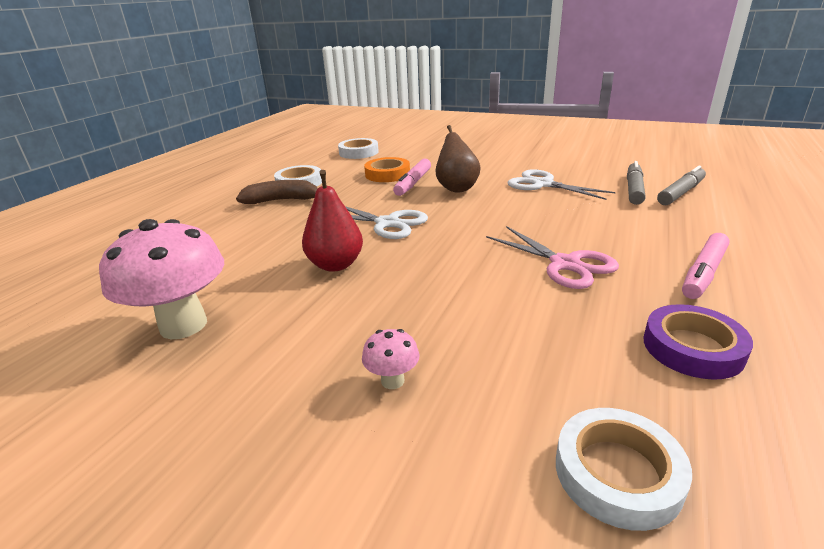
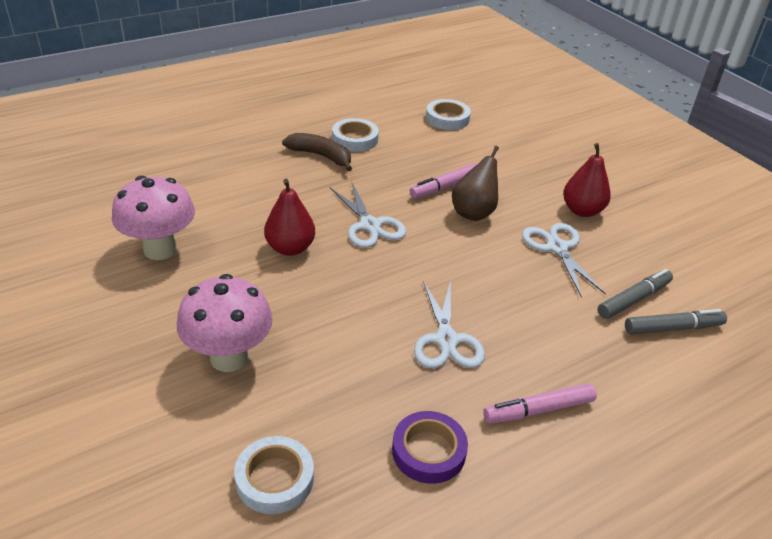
camera: 30 degrees right, 10 degrees up
pink mushroom [362,329,420,389] -> pink mushroom [177,274,273,372], size x2.29
orange tape [364,157,410,182] -> none
pink scissors [486,226,619,289] -> white scissors [414,280,485,368]
none -> red pear [563,143,611,217]

